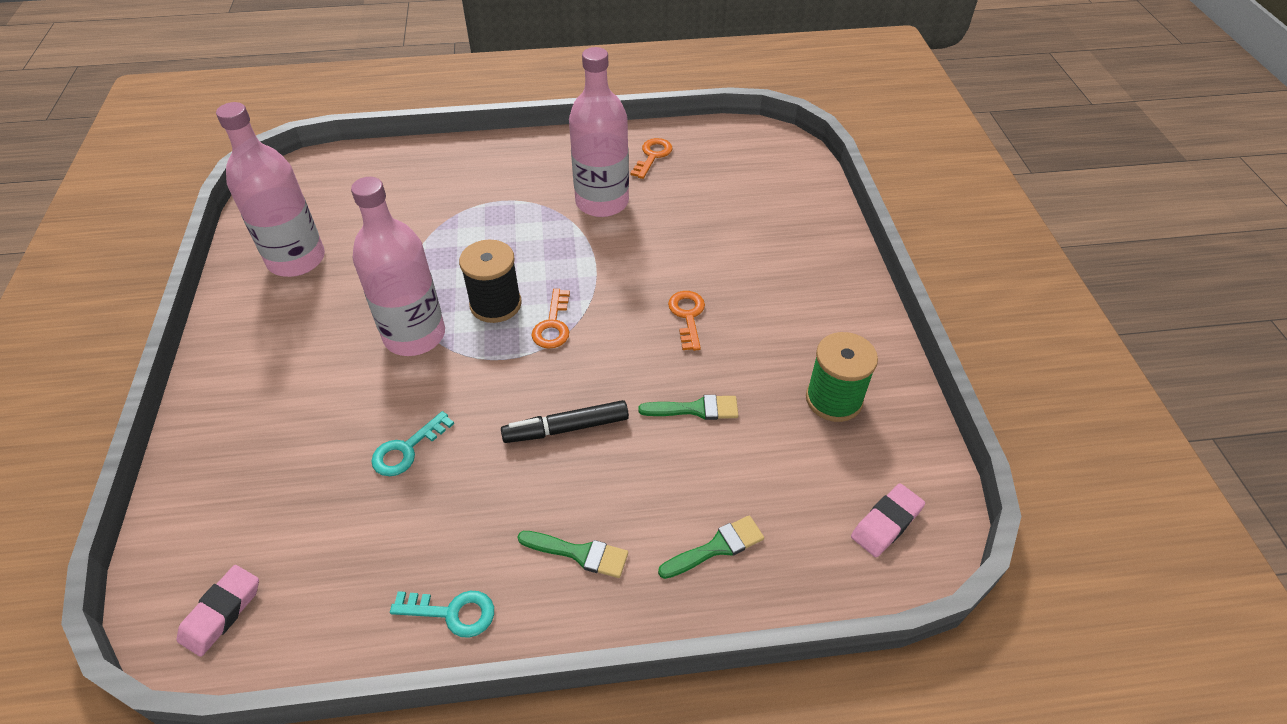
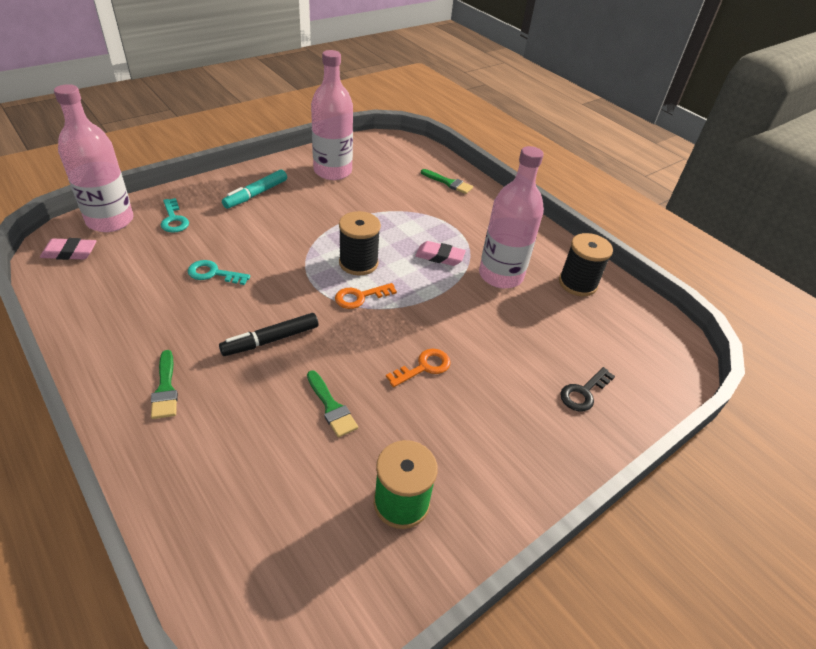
camera: 55 degrees right, 5 degrees down
pink bottle [351,177,445,356] -> pink bottle moved to [54,84,134,232]
turquoise key [390,591,494,638] -> turquoise key moved to [161,198,189,233]
black marker [501,400,629,443] -> black marker turned 75 degrees counterclockwise [219,313,318,356]
orange key [630,138,672,179] -> black spool [559,233,613,296]
green brush [658,515,764,579] -> green brush moved to [421,169,473,194]
pink eraser [851,484,925,557] -> pink eraser moved to [415,241,466,266]
none -> turquoise marker [222,169,287,209]
none -> black key [560,367,615,411]

